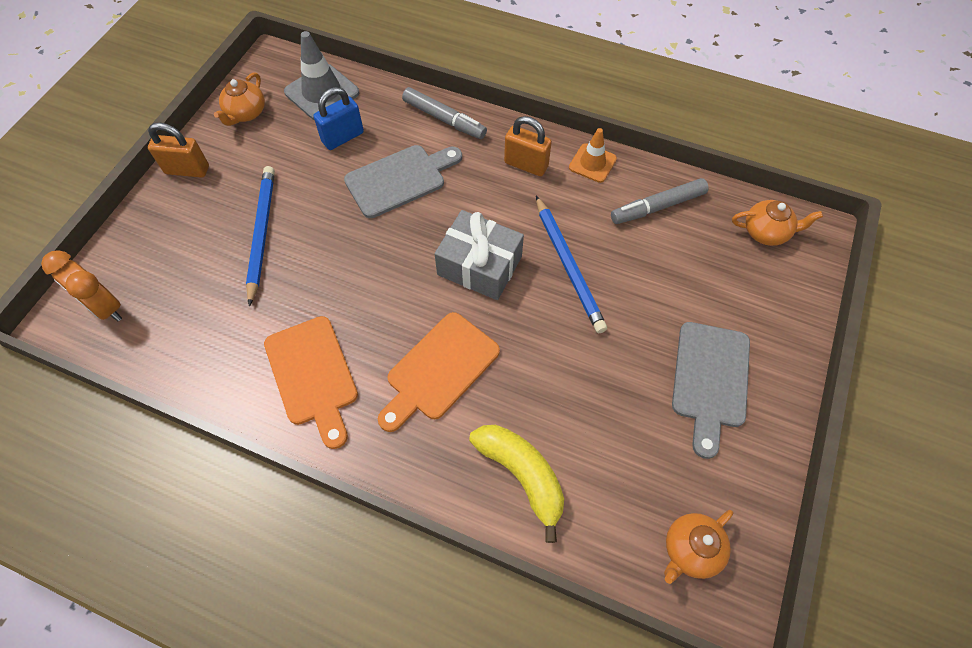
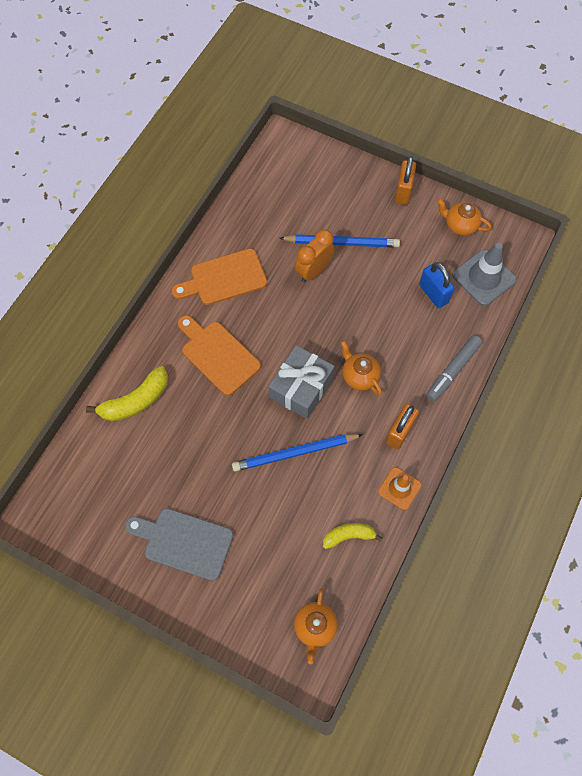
camera: 95 degrees right, 5 degrees up
orange clock [41,250,122,321] -> orange clock moved to [295,229,335,283]
grey cutting board [344,145,462,218] -> none
grey marker [611,178,709,224] -> yellow banana [323,523,383,549]
orange teapot [664,510,734,584] -> orange teapot moved to [341,340,382,395]

